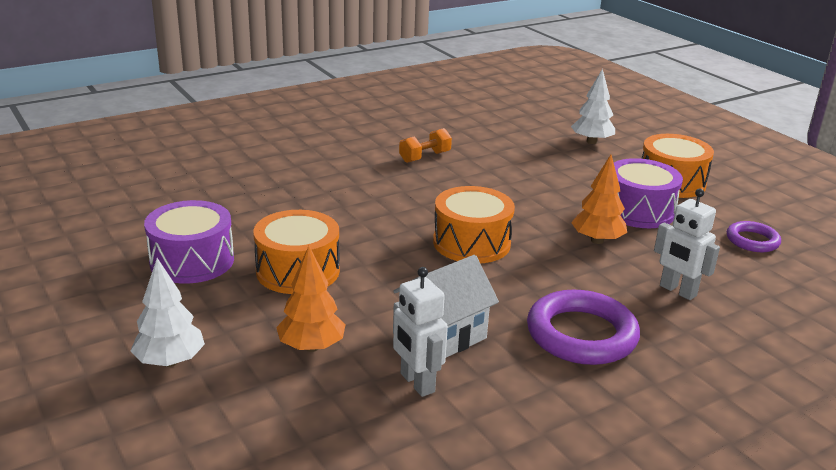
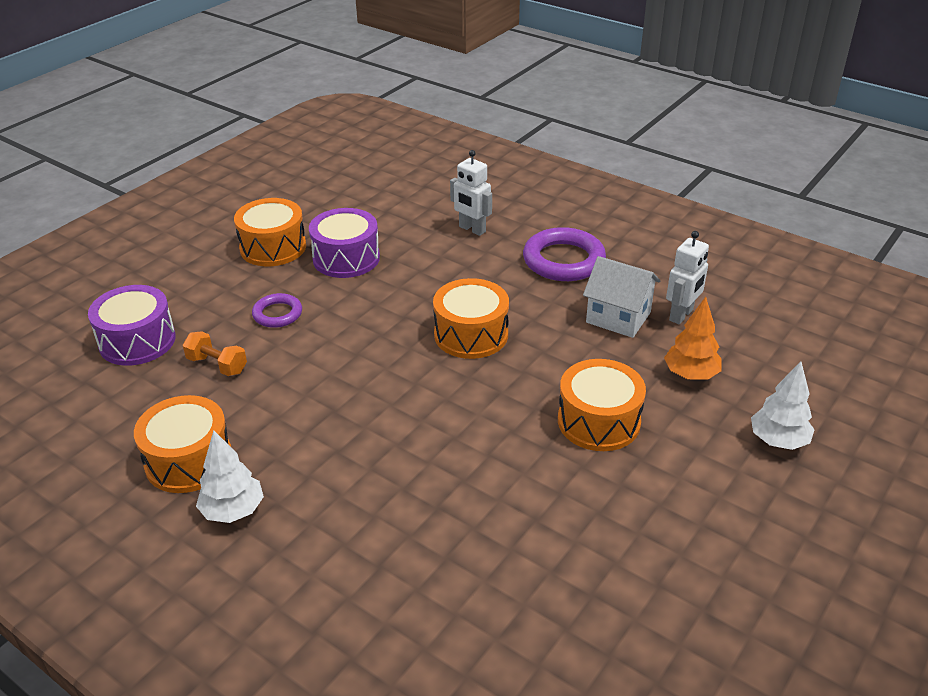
camera: 110 degrees left, 10 degrees up
purple drum [144,200,234,284] -> purple drum moved to [88,285,176,366]
orange dumbbell [399,128,452,163] -> orange dumbbell moved to [183,331,247,376]
white tree [571,68,615,144] -> white tree moved to [196,430,264,523]
orange tree [571,155,627,244] -> none
white robot [654,188,720,300] -> white robot turned 105 degrees clockwise [450,150,492,236]
purple ring [727,221,781,252] -> purple ring moved to [252,293,302,328]
none -> orange drum [134,395,231,493]

